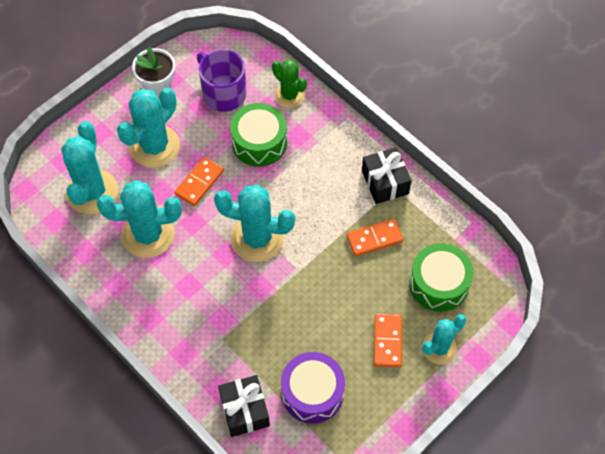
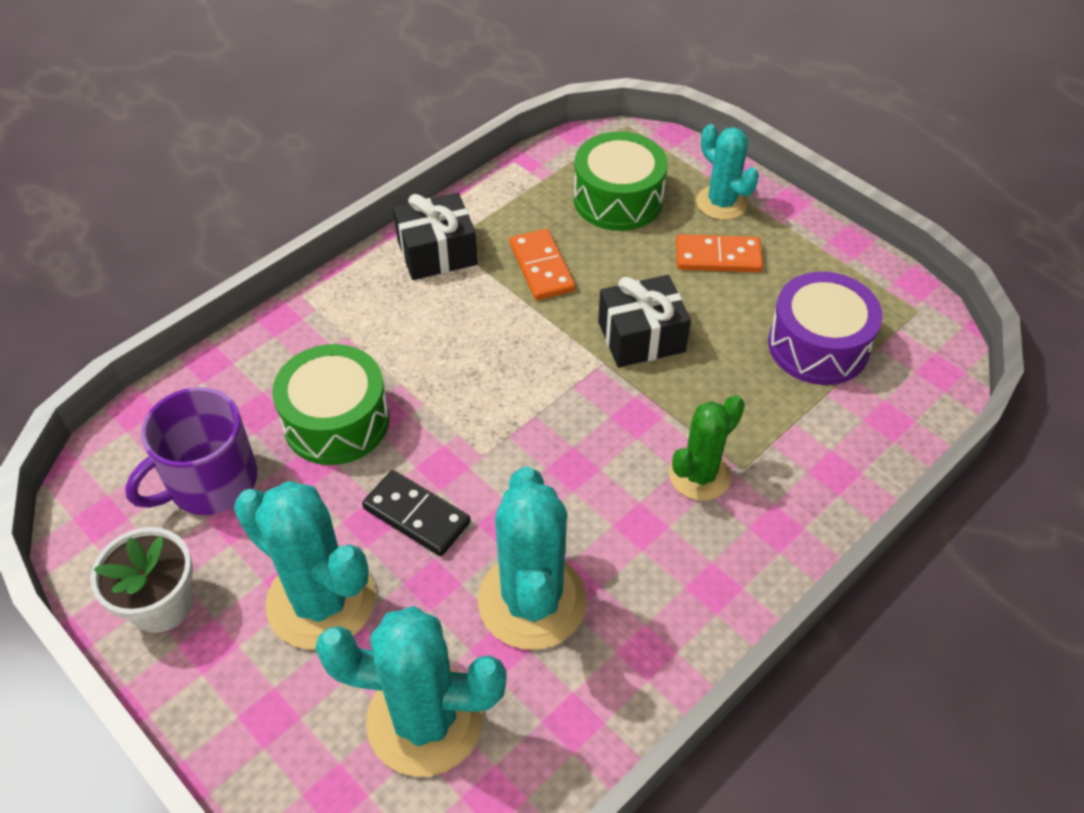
camera: 90 degrees left, 10 degrees down
orange domino [175,157,224,206] -> black domino [362,470,471,556]
turquoise cactus [214,185,295,262] -> none
black gift [218,375,270,437] -> black gift moved to [598,275,691,367]
green cactus [272,60,307,108] -> green cactus moved to [669,395,745,501]

